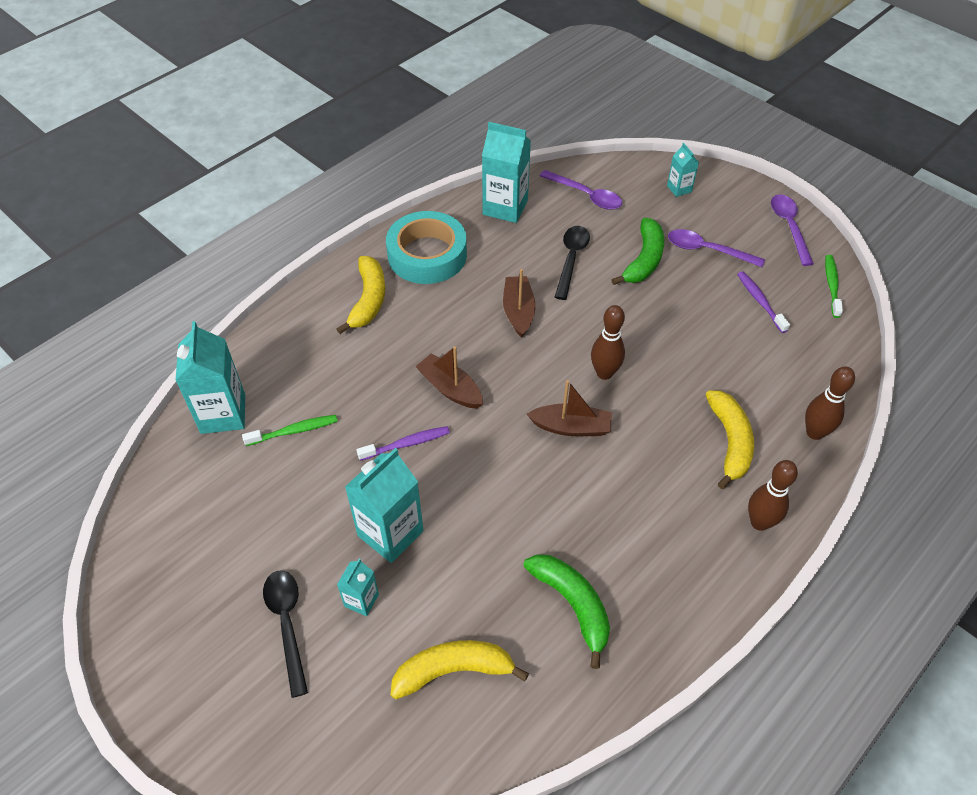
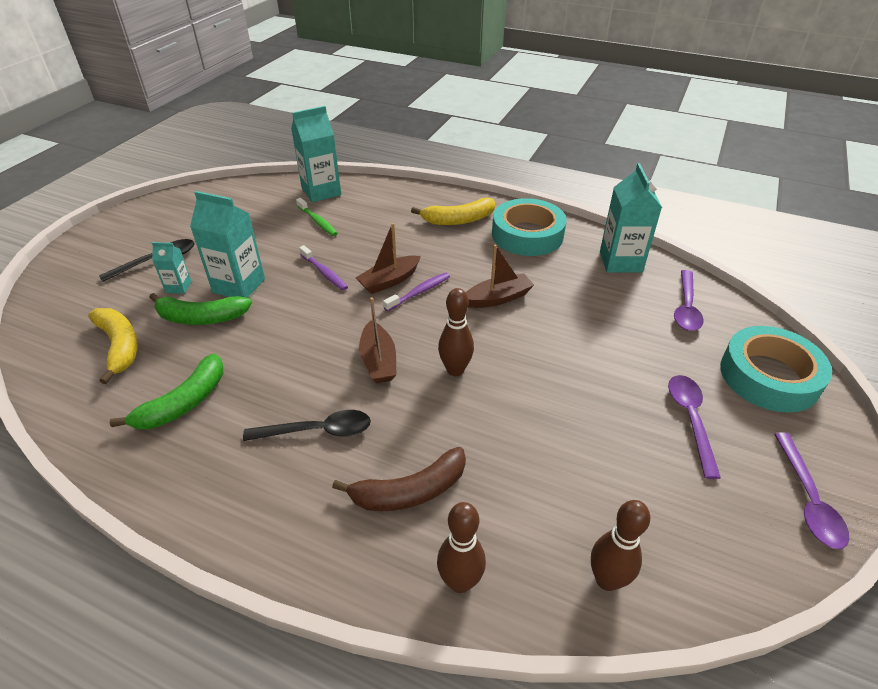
camera: 70 degrees right, 10 degrees down
brown boat [415,346,483,409] -> brown boat turned 150 degrees counterclockwise [356,223,421,294]
black spoon [555,226,590,300] -> black spoon moved to [243,410,371,441]
green banana [611,218,664,285] -> green banana moved to [149,293,252,325]
turquoise carton [667,143,699,197] -> turquoise tape [720,326,832,413]
yellow banana [705,390,754,489] -> brown banana [332,447,466,511]
purple toothbrush [737,271,790,333] -> purple toothbrush moved to [383,273,450,311]
brown bowling pin [748,460,798,531] -> brown bowling pin moved to [591,500,650,591]
purple spoon [771,194,814,266] -> purple spoon turned 120 degrees clockwise [774,432,849,549]
green toothbrush [825,255,843,318] -> none

